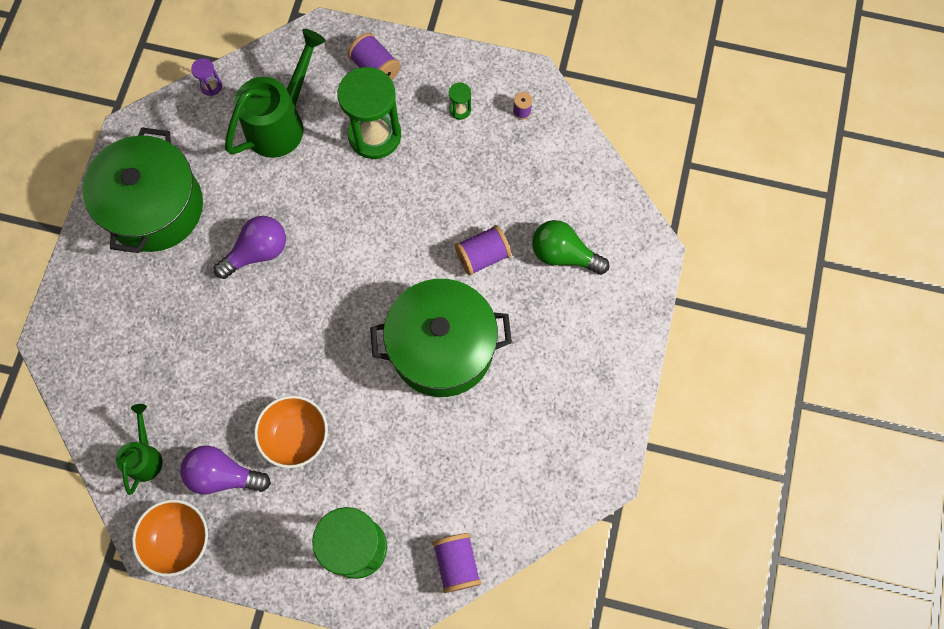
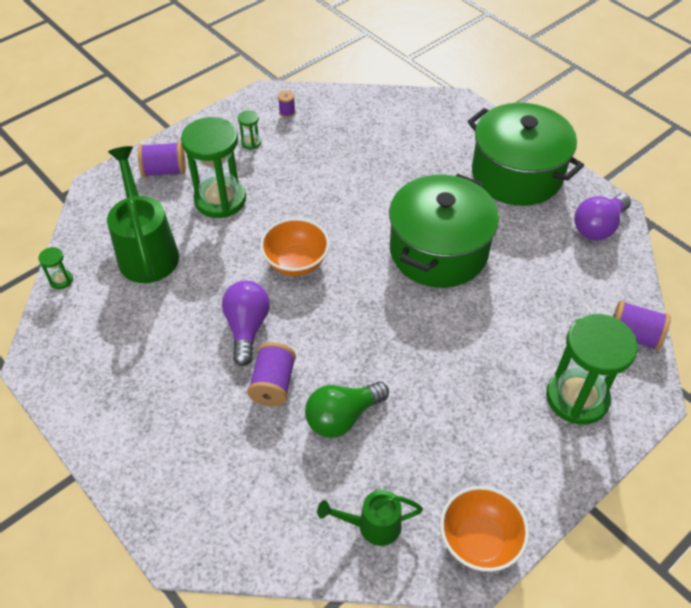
camera: 55 degrees left, 20 degrees down
green pot [83,128,203,253] -> green pot moved to [467,103,584,206]
green watering can [116,404,162,495] -> green watering can turned 45 degrees counterclockwise [317,490,423,546]
purple light bulb [180,445,271,494] -> purple light bulb moved to [574,194,631,240]
purple hourglass [191,58,222,96] -> green hourglass [38,247,73,289]
orange bowl [254,395,328,468] -> orange bowl moved to [260,218,330,276]
purple spool [455,225,511,276] -> purple spool moved to [247,342,296,406]
green light bulb [532,220,609,275] -> green light bulb moved to [305,381,389,438]

